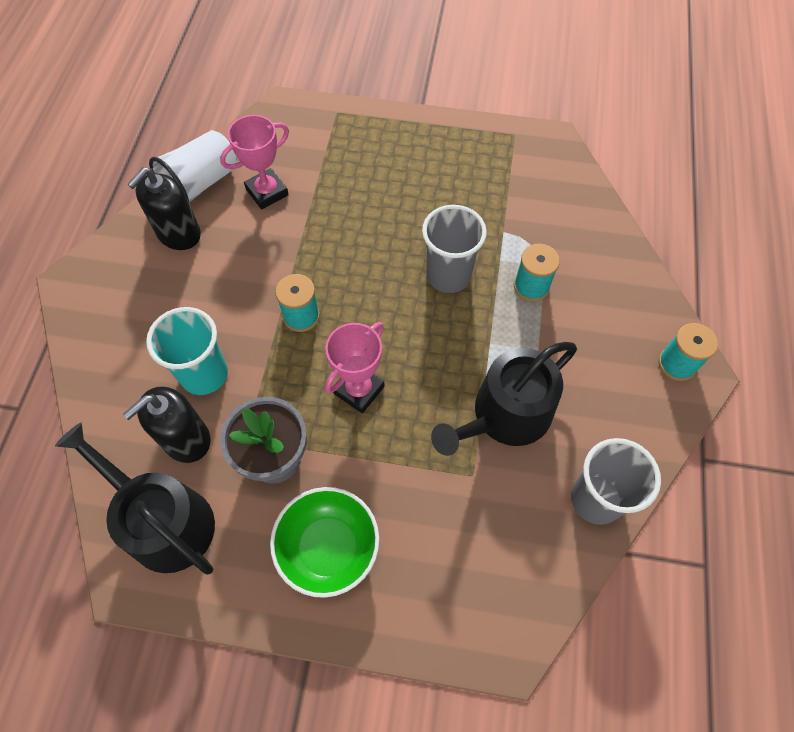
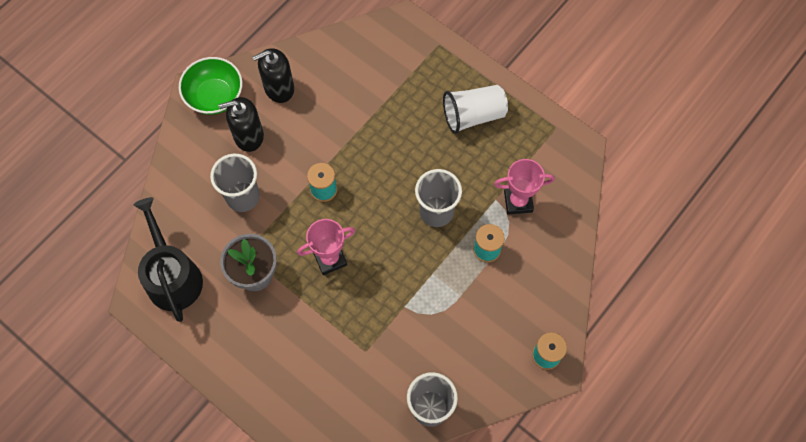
camera: 30 degrees right, 5 degrees up
black soap dispenser [123,387,211,463] -> black soap dispenser moved to [219,97,264,152]
turquoise cup [146,307,228,395] -> grey cup [210,154,260,212]
white cup [149,130,237,203] -> white cup moved to [443,85,508,134]
pink trophy [220,115,289,209] -> pink trophy moved to [494,159,555,215]
green bowl [270,487,379,598] -> green bowl moved to [179,57,243,115]
black watering can [431,342,577,456] -> none

